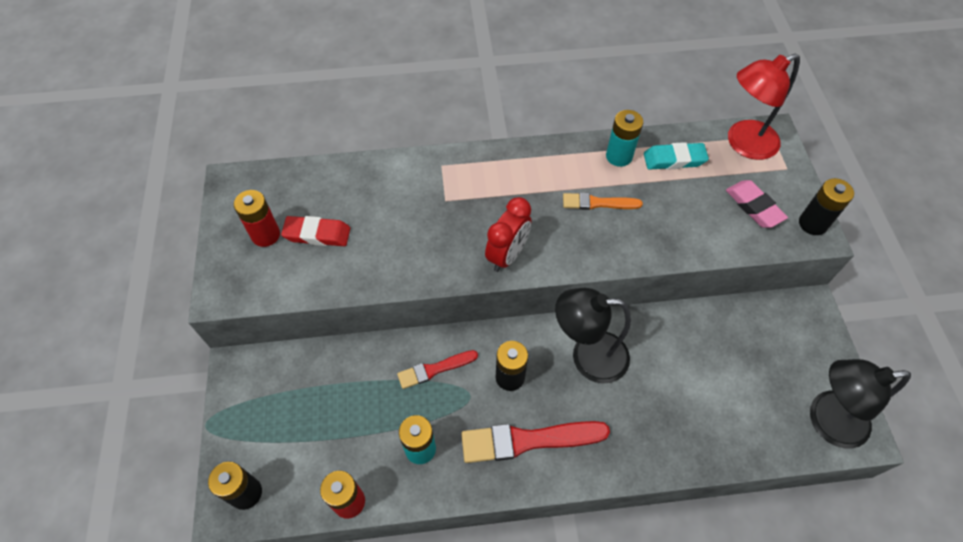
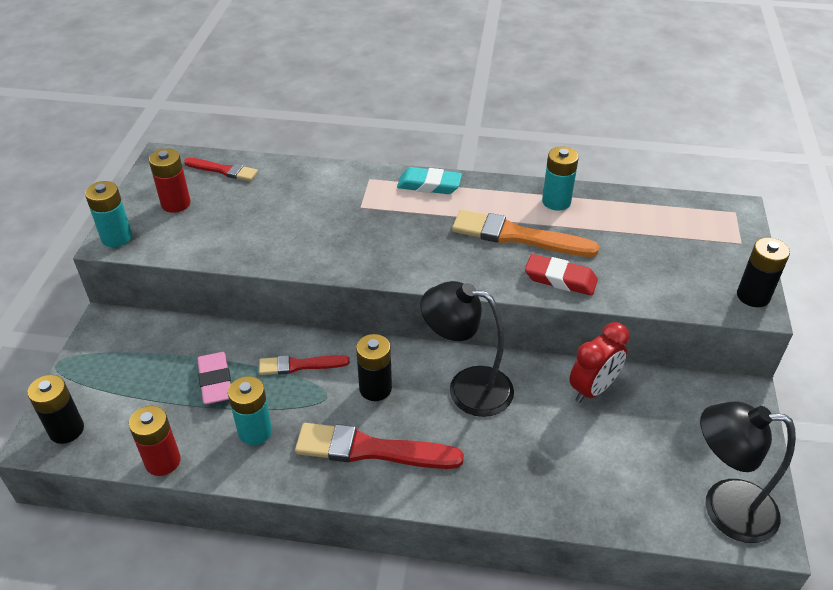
camera: 15 degrees right, 15 degrees down
red eraser [281,216,350,246] -> red eraser moved to [525,254,598,296]
red clock [485,197,531,272] -> red clock moved to [569,322,630,403]
orange brush [563,193,643,210] -> orange brush [452,210,599,257], size x1.70
turquoise eraser [644,142,709,170] -> turquoise eraser moved to [397,167,462,194]
pink eraser [726,180,788,228] -> pink eraser moved to [197,352,231,404]
red lamp [728,54,800,160] -> none
none -> turquoise battery [85,181,132,247]
none -> red brush [184,158,258,181]

